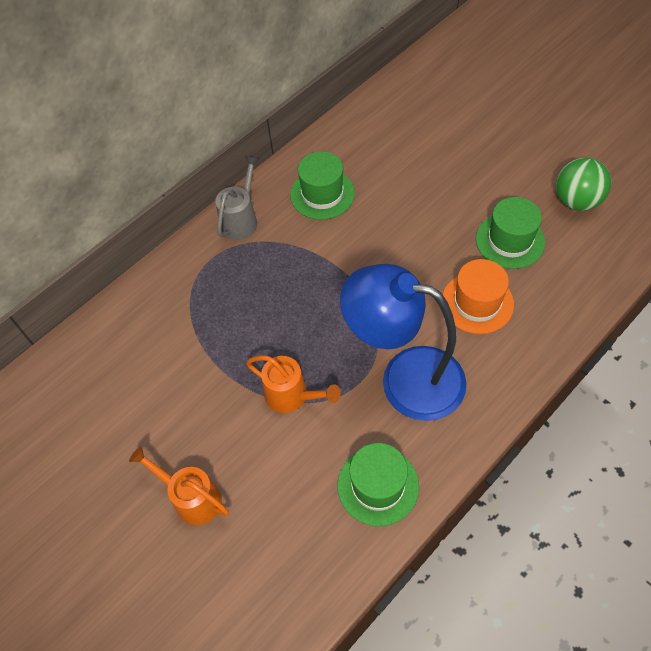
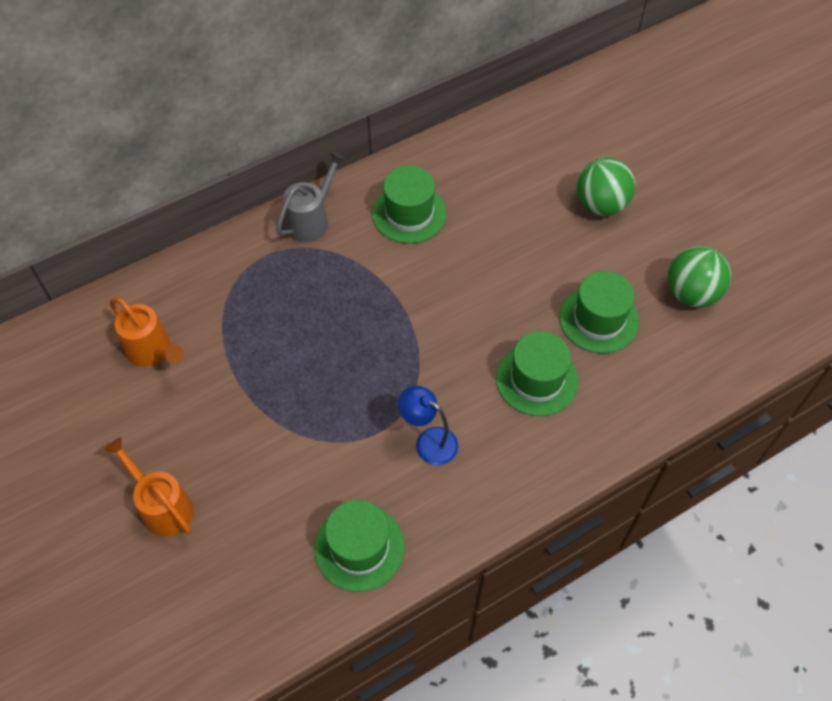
camera: 10 degrees right, 0 degrees up
orange watering can [246,355,341,413] -> orange watering can moved to [110,298,184,367]
blue lamp [340,264,467,421] -> blue lamp [398,385,458,465], size x0.45
orange hat [443,259,514,334] -> green hat [496,331,578,416]
none -> green ball [577,157,635,216]

